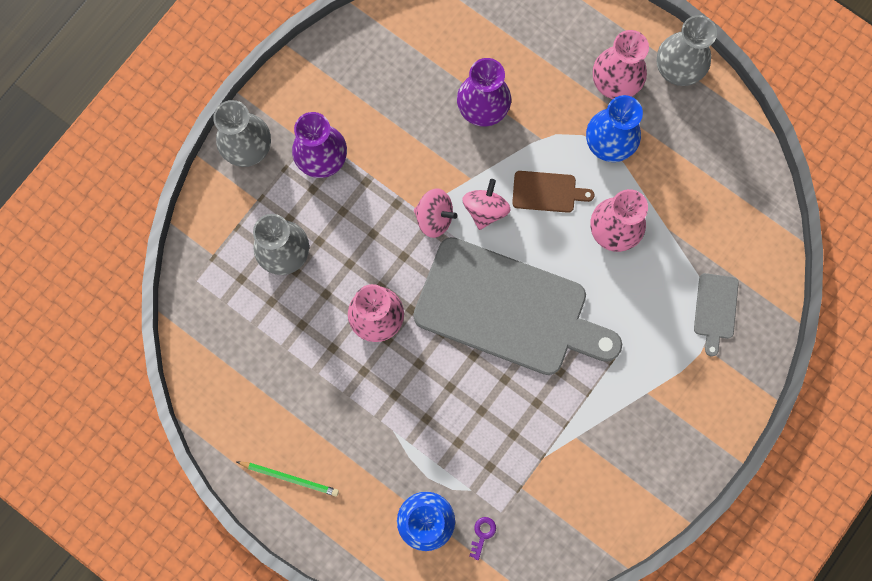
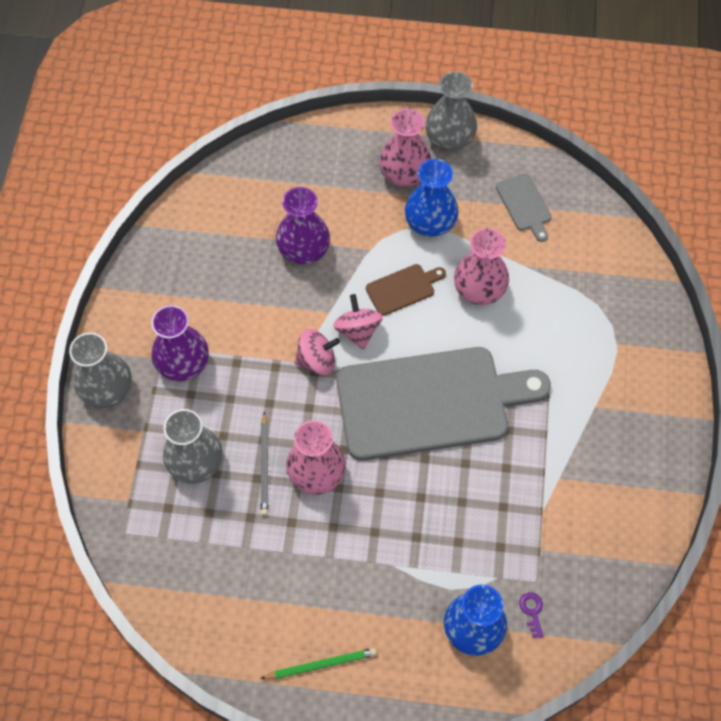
camera: 30 degrees left, 15 degrees down
grey cutting board [694,273,739,357] -> grey cutting board moved to [496,174,552,242]
none -> grey pencil [260,411,268,516]

